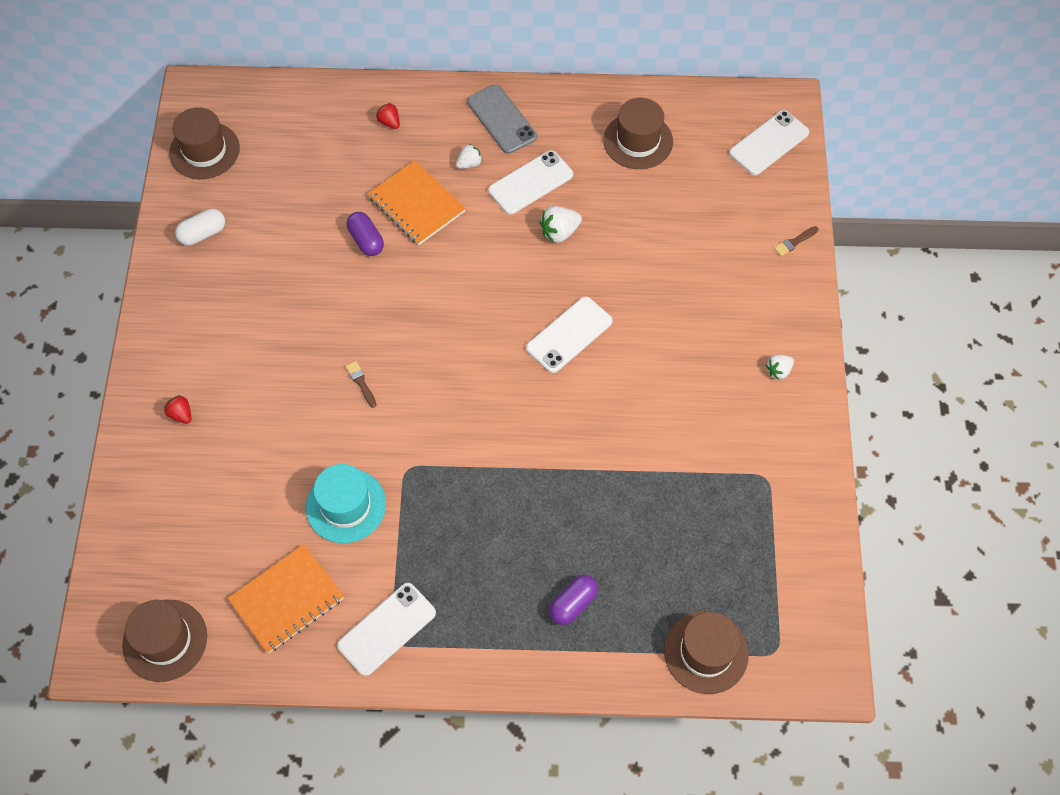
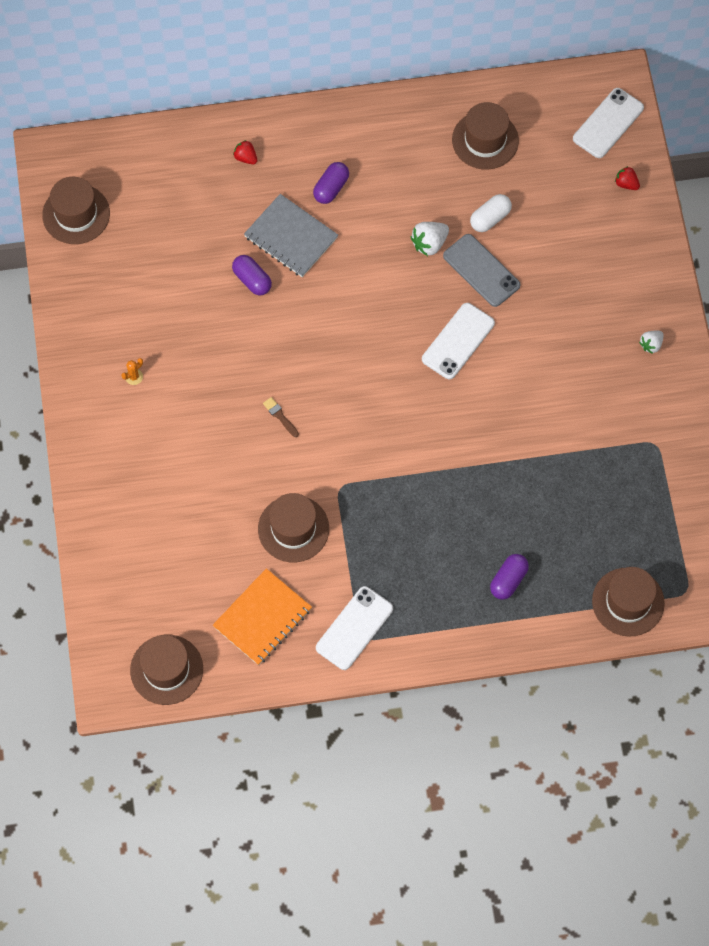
camera: 10 degrees left, 5 degrees up
red strawberry [164,395,191,424] -> red strawberry moved to [615,166,640,190]
white capsule [175,209,225,246] -> white capsule moved to [470,194,512,232]
turquoise hat [306,464,386,543] -> brown hat [258,493,329,562]
orange notebook [368,160,466,245] -> grey notebook [244,194,338,277]
white strawberry [456,144,482,169] -> purple capsule [313,162,349,204]
grey phone [467,84,537,154] -> grey phone moved to [443,234,520,307]
white phone [488,150,573,215] -> none
brown brush [774,226,819,256] -> none
none -> orange cactus [121,358,143,385]

